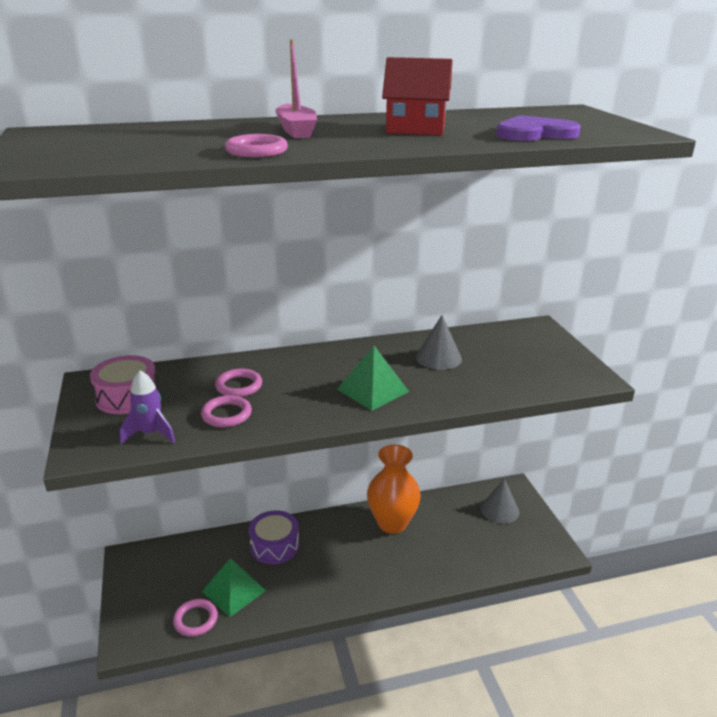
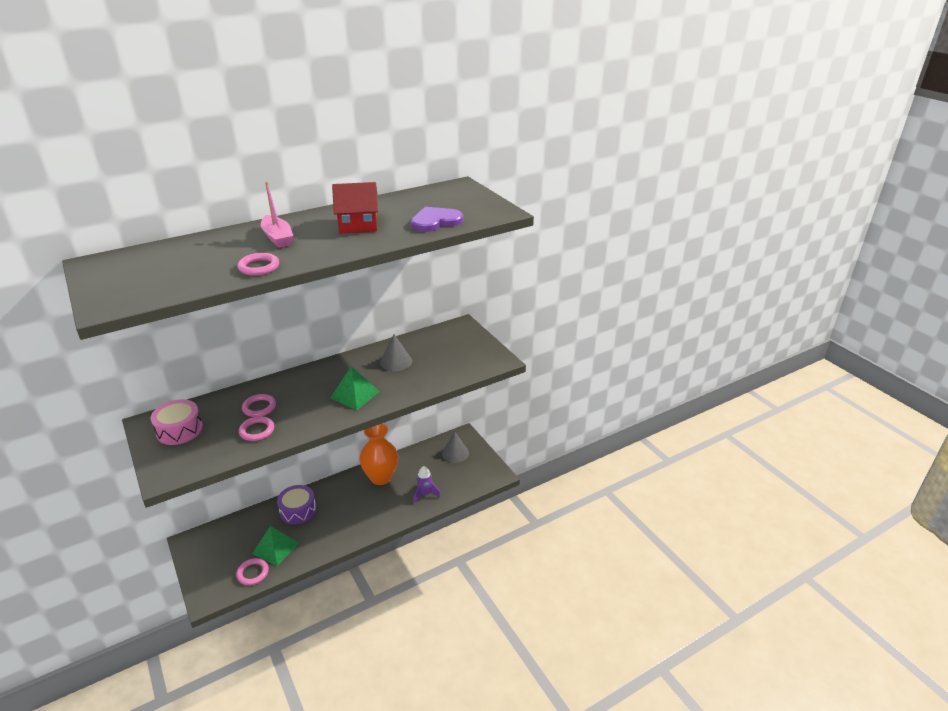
camera: 15 degrees left, 5 degrees up
purple rocket [120,370,175,444] -> purple rocket moved to [413,466,441,504]

